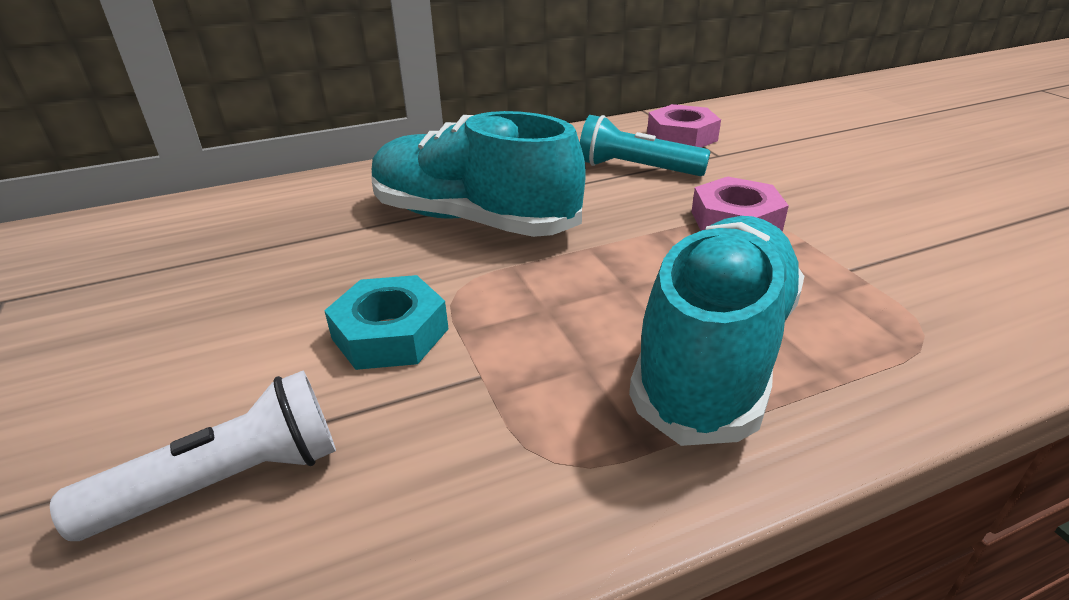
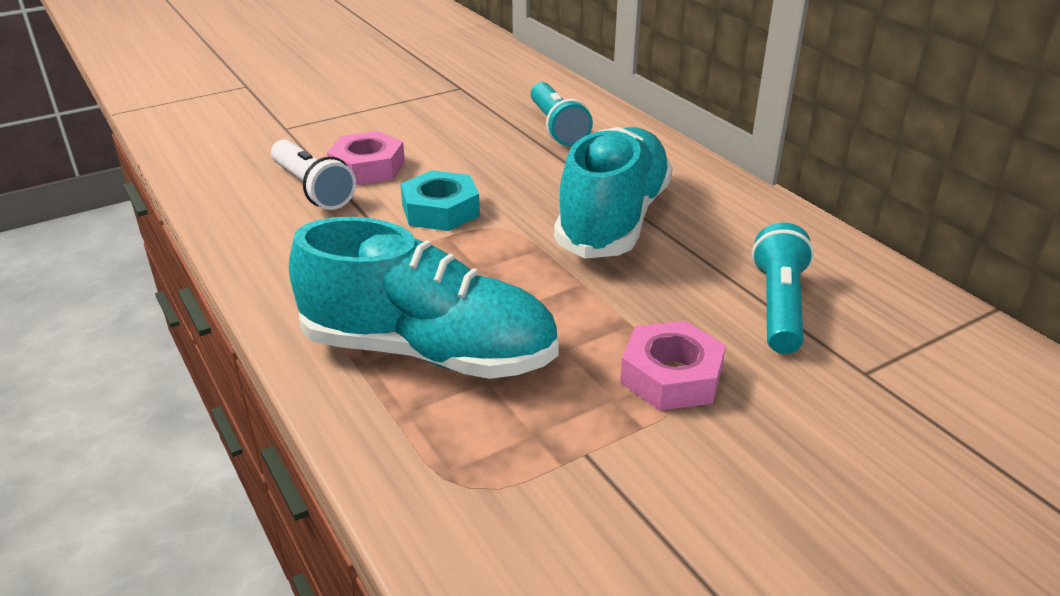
camera: 80 degrees right, 0 degrees up
pink nut [647,104,721,148] -> pink nut moved to [327,131,405,185]
none -> turquoise flashlight [531,82,593,146]

